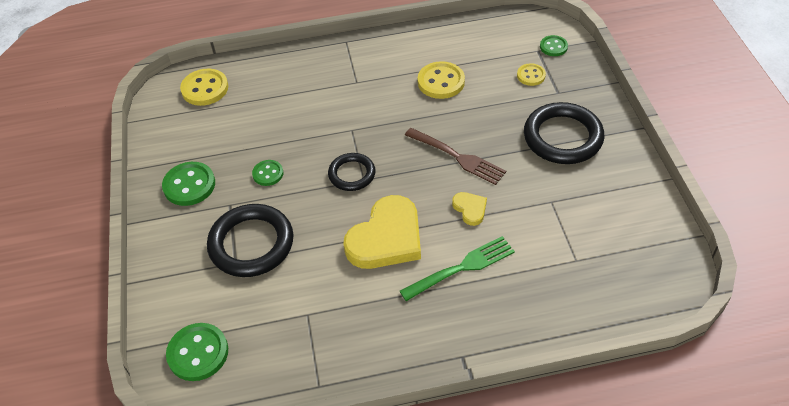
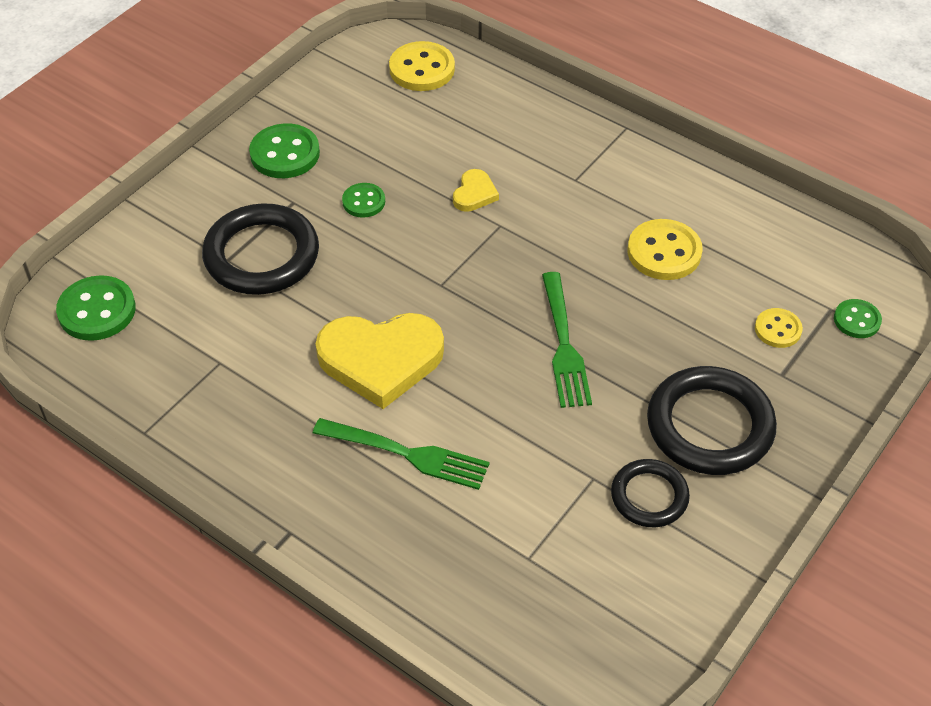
camera: 45 degrees right, 0 degrees up
black ring [328,153,375,191] -> black ring moved to [611,459,690,527]
brown fork [405,128,506,185] -> green fork [542,272,592,408]
yellow heart [452,192,487,226] -> yellow heart moved to [453,169,499,212]

